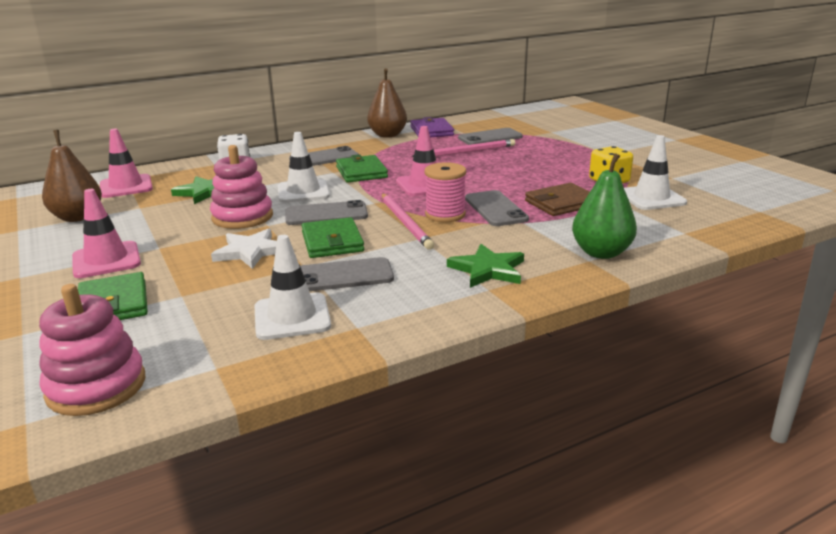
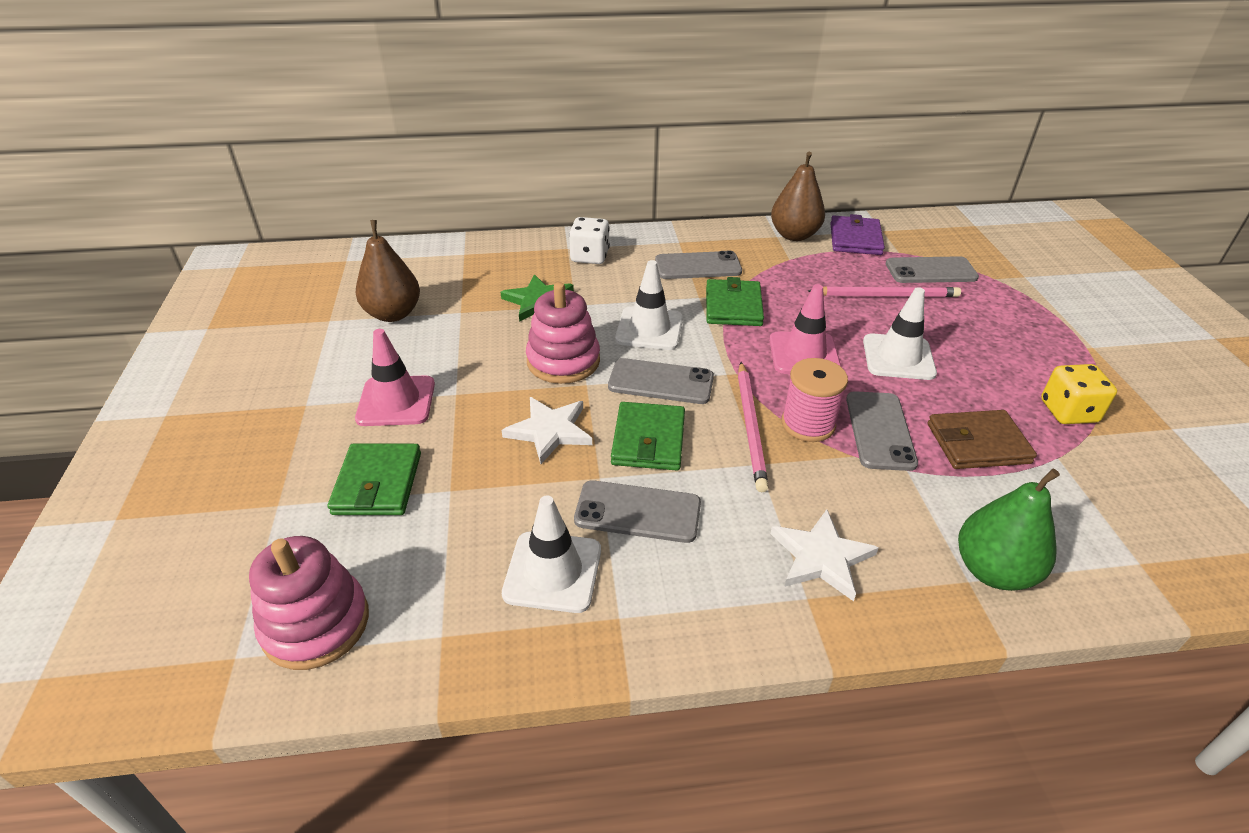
camera: 20 degrees right, 15 degrees up
pink traffic cone [100,129,153,198] -> none
green star [447,244,524,288] -> white star [771,509,879,601]
white traffic cone [624,135,687,210] -> white traffic cone moved to [863,287,937,380]

